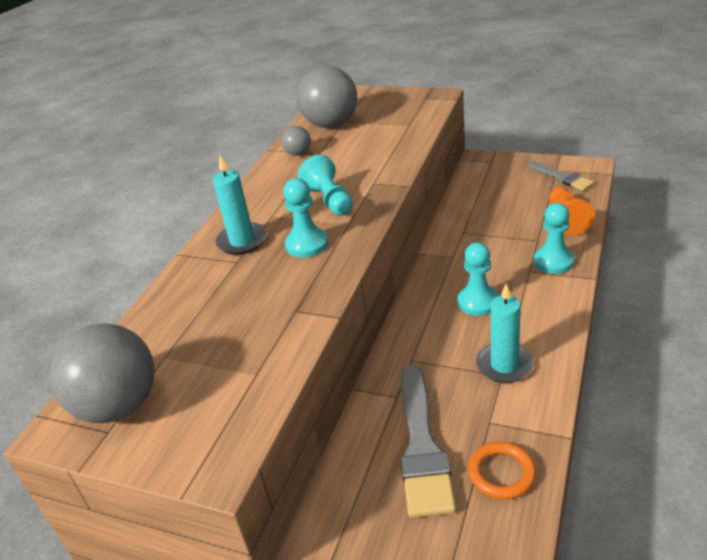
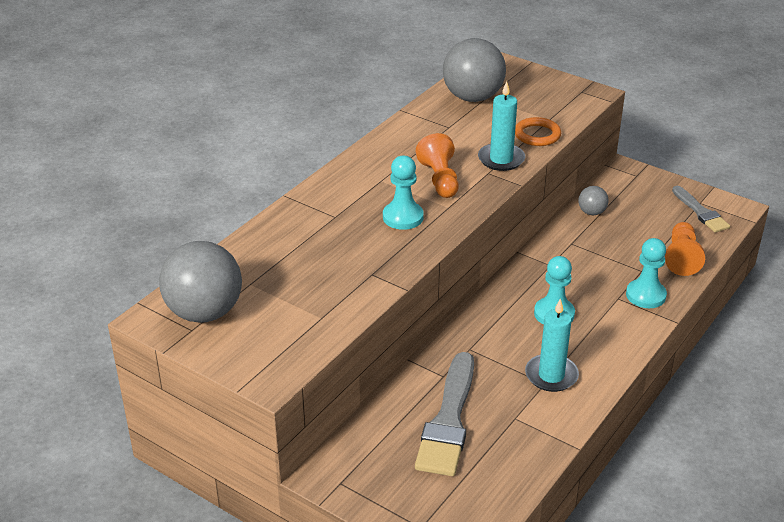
camera: 10 degrees right, 0 degrees up
turquoise candle [213,155,267,255] -> turquoise candle moved to [478,81,525,171]
grey ball [282,126,311,156] -> grey ball moved to [578,186,609,215]
turquoise pawn [298,155,353,216] -> orange pawn [416,133,459,198]
orange ring [468,442,536,500] -> orange ring moved to [515,117,561,146]

